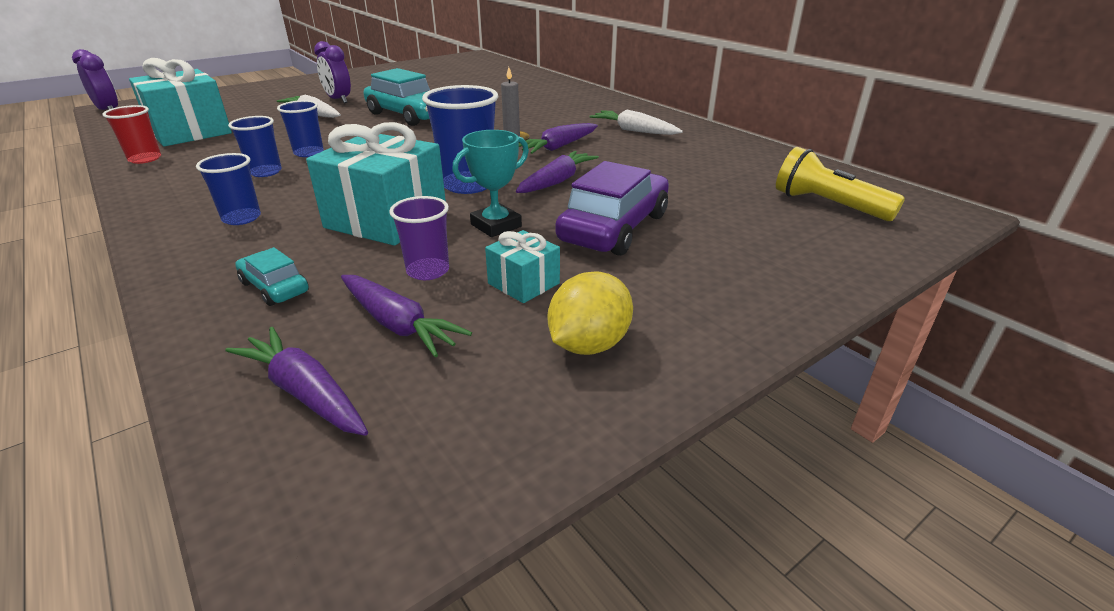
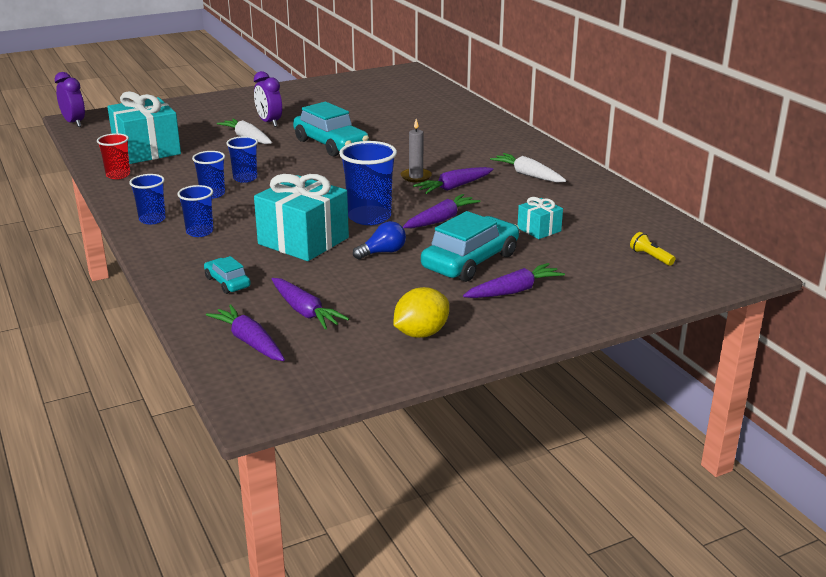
camera: 10 degrees right, 5 degrees down
purple cup [389,196,449,280] -> none
turquoise trophy [452,130,529,237] -> blue light bulb [353,221,406,259]
turquoise gift [485,230,560,303] -> turquoise gift moved to [517,197,563,239]
purple car [555,161,669,256] -> turquoise car [421,211,519,282]
yellow flashlight [776,147,905,221] -> yellow flashlight [630,232,675,266], size x0.52
none -> blue cup [129,174,166,224]
none -> purple carrot [463,263,565,298]

